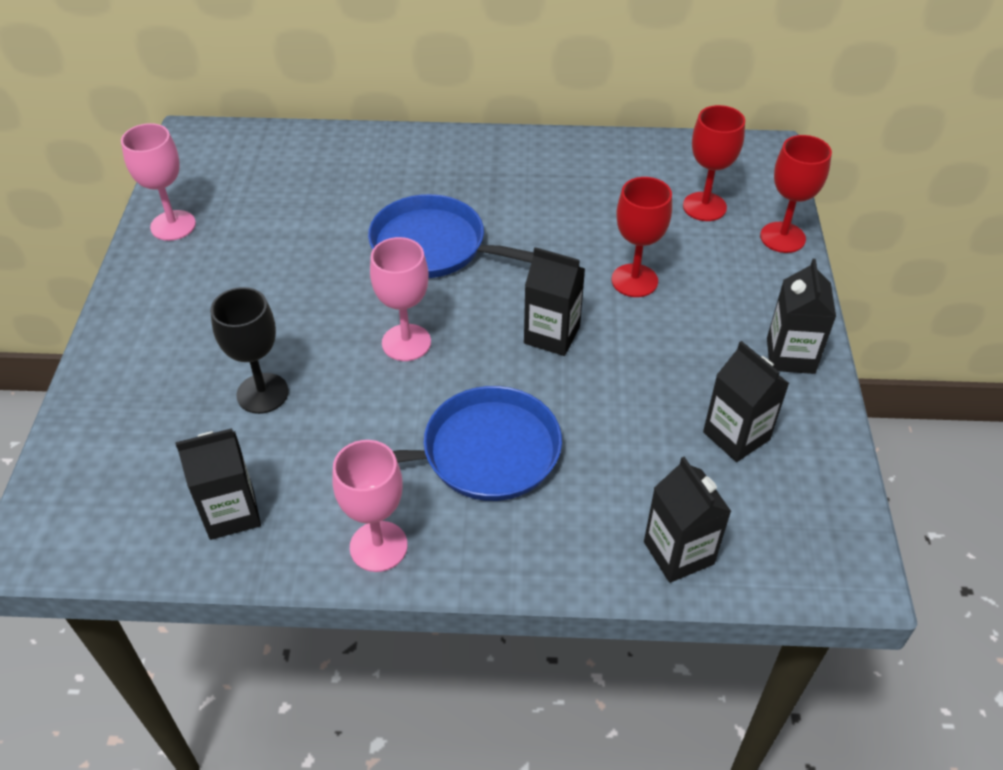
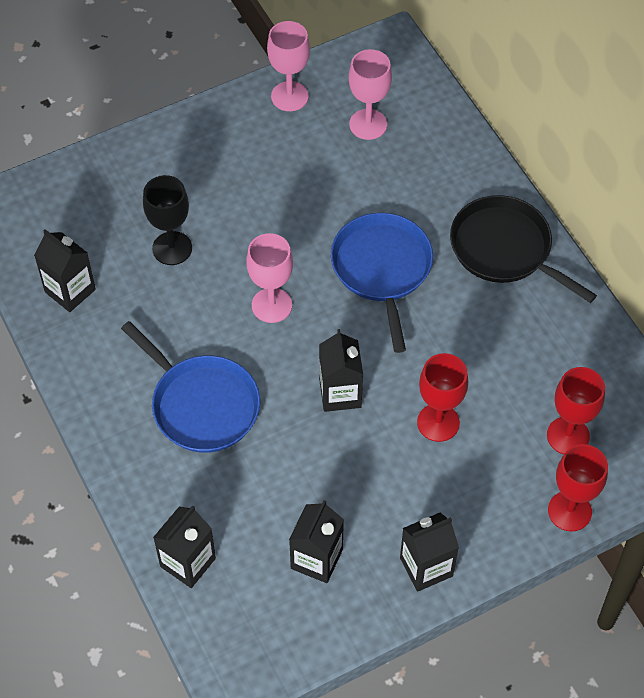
camera: 60 degrees right, 10 degrees up
pink goblet [332,440,408,572] -> pink goblet moved to [348,49,392,140]
none -> black pan [450,195,597,303]

